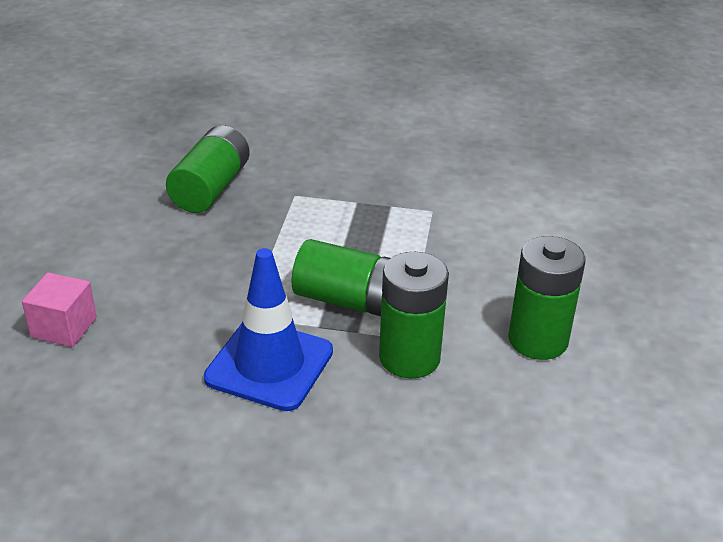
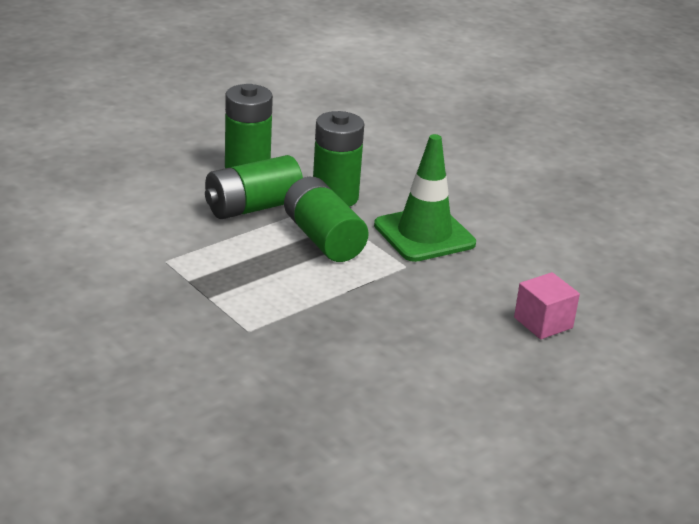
camera: 140 degrees left, 5 degrees down
green battery [166,125,250,213] -> green battery moved to [205,155,303,219]
blue traffic cone [204,248,333,411] -> green traffic cone [374,134,476,262]

